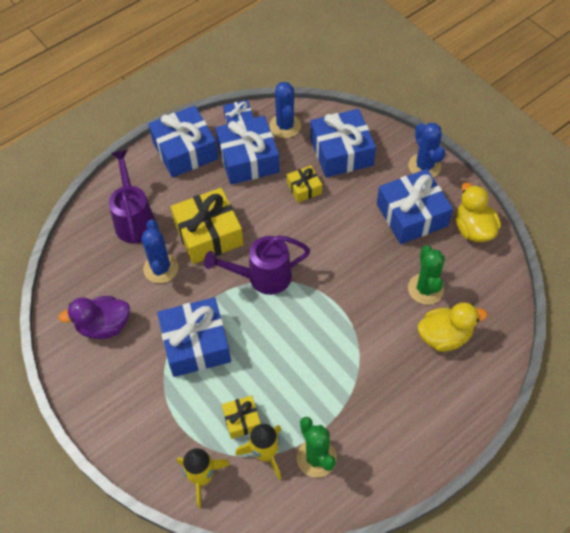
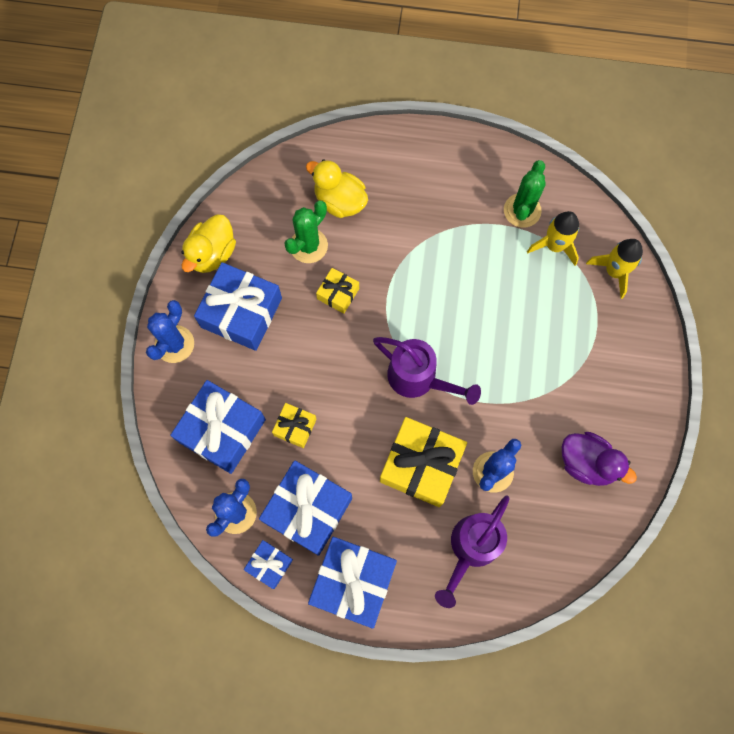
camera: 135 degrees left, 15 degrees up
blue gift [157,297,231,377] -> none
yellow gift [222,395,261,439] -> yellow gift moved to [316,268,359,314]

